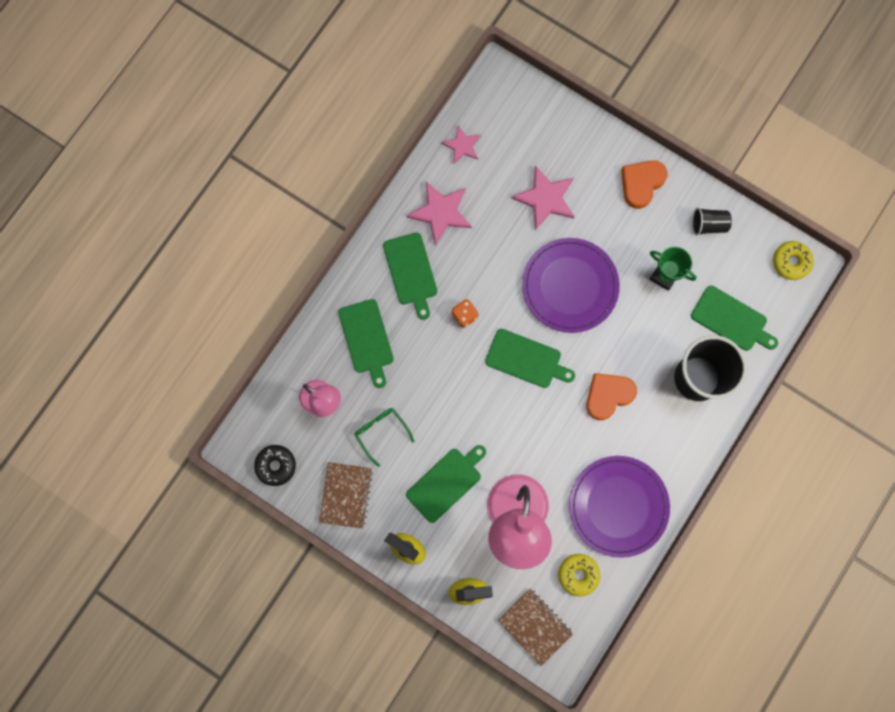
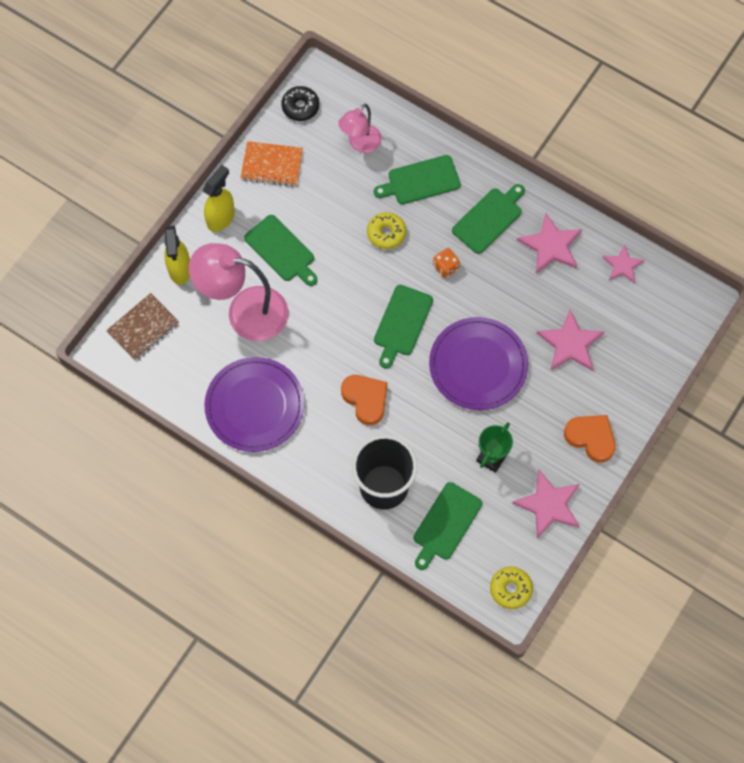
camera: 90 degrees right, 10 degrees down
brown notebook [319,462,373,529] -> orange notebook [240,141,303,187]
green glasses [355,408,414,467] -> none
green cutting board [383,232,437,320] -> green cutting board turned 150 degrees clockwise [452,184,525,254]
yellow donut [558,554,600,596] -> yellow donut moved to [367,212,406,249]
black cup [692,207,732,236] -> pink star [512,470,579,538]

